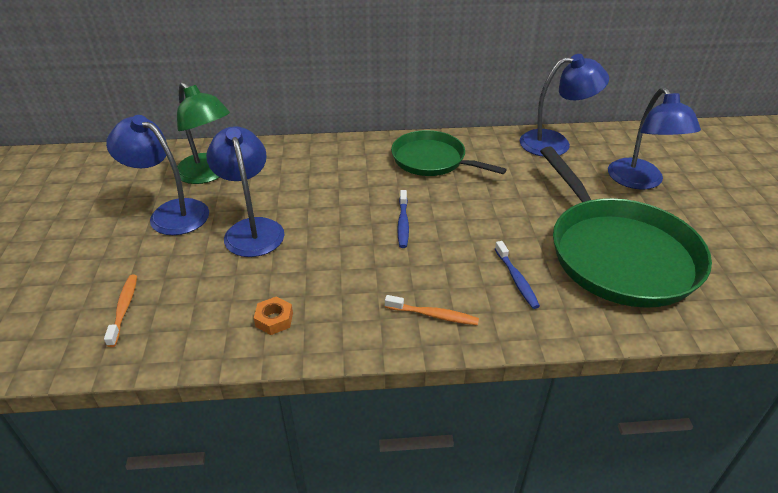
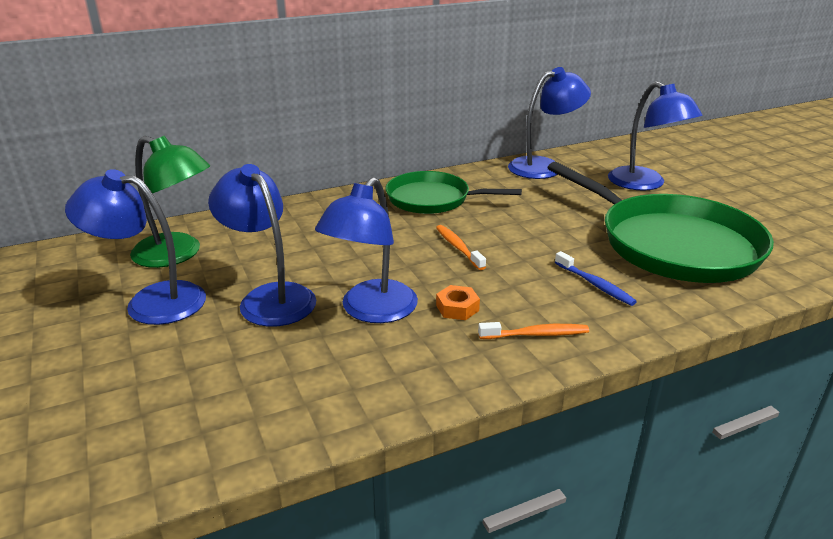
camera: 20 degrees left, 10 degrees down
orange toothbrush [104,275,137,347] -> orange toothbrush moved to [436,225,486,270]
orange nut [254,297,293,335] -> orange nut moved to [436,285,480,320]
blue toothbrush [397,190,409,248] -> none
none -> blue lamp [315,177,418,323]

